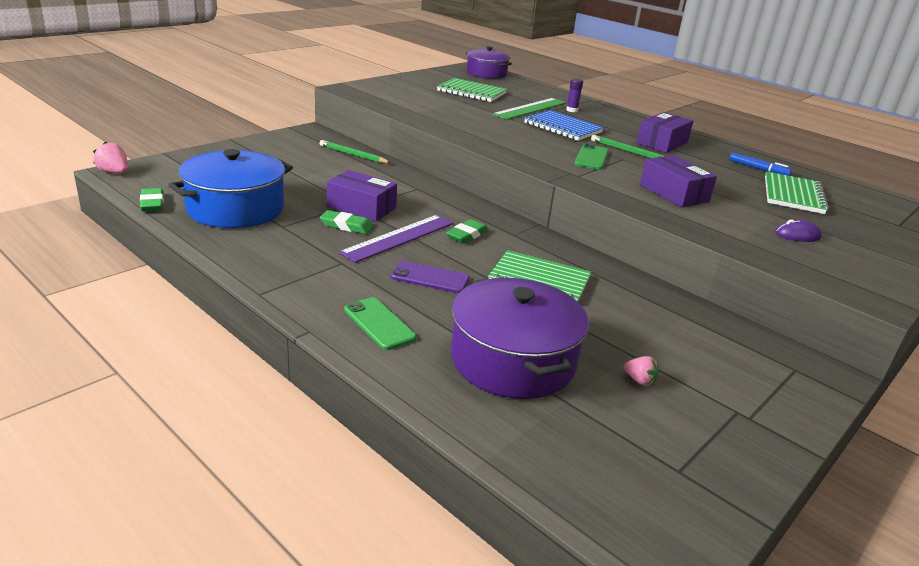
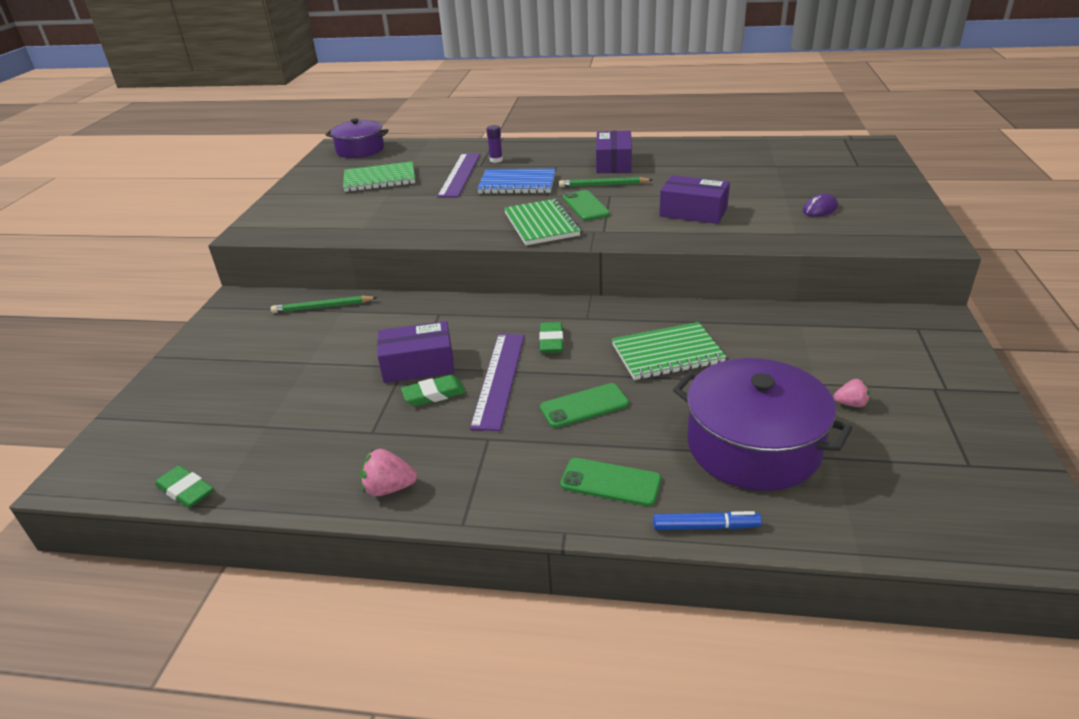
camera: 30 degrees left, 5 degrees up
pink strawberry [93,141,128,174] -> pink strawberry moved to [360,449,417,496]
blue pot [168,149,293,228] -> none
purple phone [391,261,470,293] -> green phone [540,383,629,428]
green ruler [492,98,567,120] -> purple ruler [437,153,481,198]
blue marker [729,152,792,176] -> blue marker moved to [653,511,762,530]
green notebook [765,172,829,214] -> green notebook moved to [504,199,581,245]

